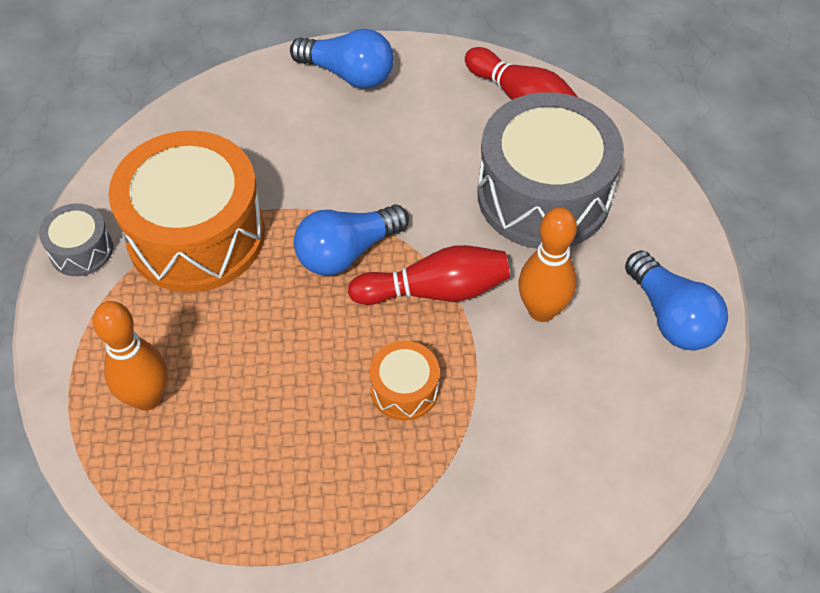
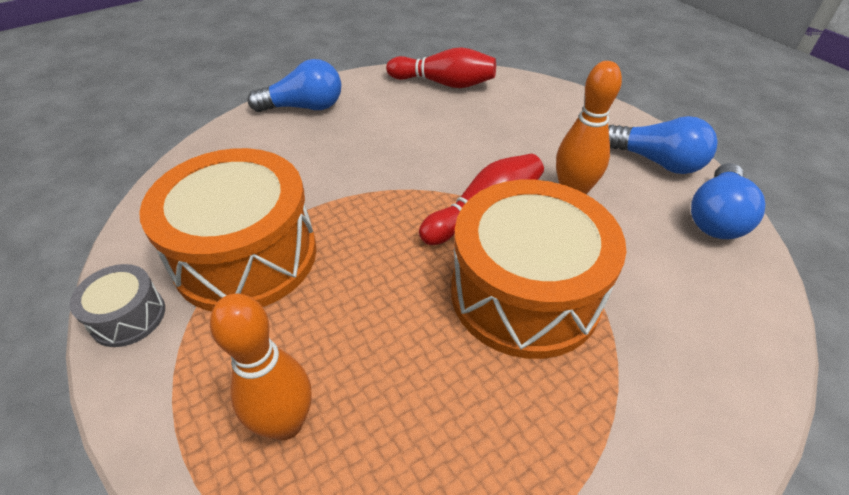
camera: 30 degrees left, 10 degrees down
blue light bulb [294,204,409,275] -> blue light bulb moved to [691,163,765,239]
orange drum [369,341,440,421] -> orange drum [451,180,626,359], size x2.20
grey drum [477,92,624,249] -> none

